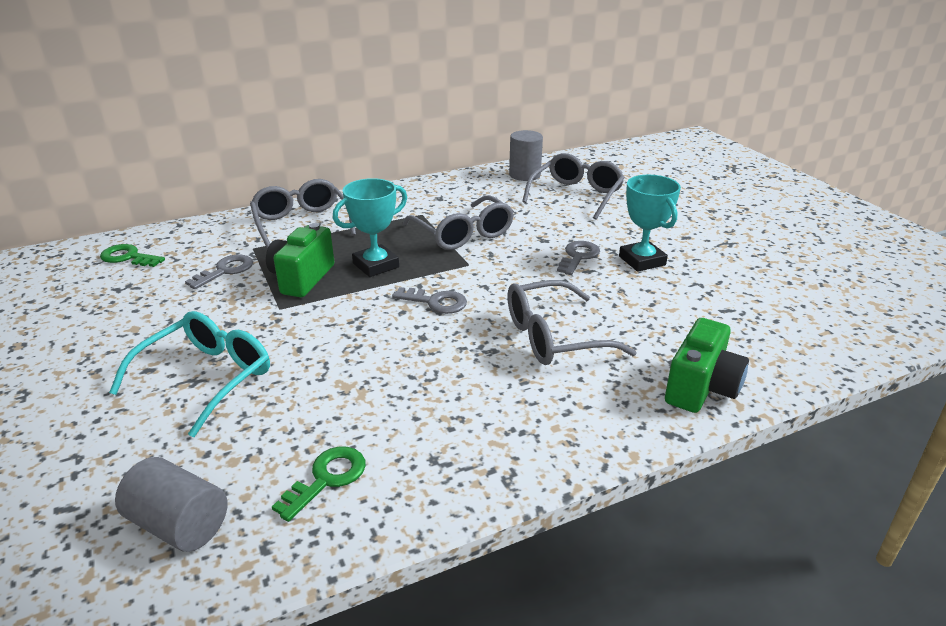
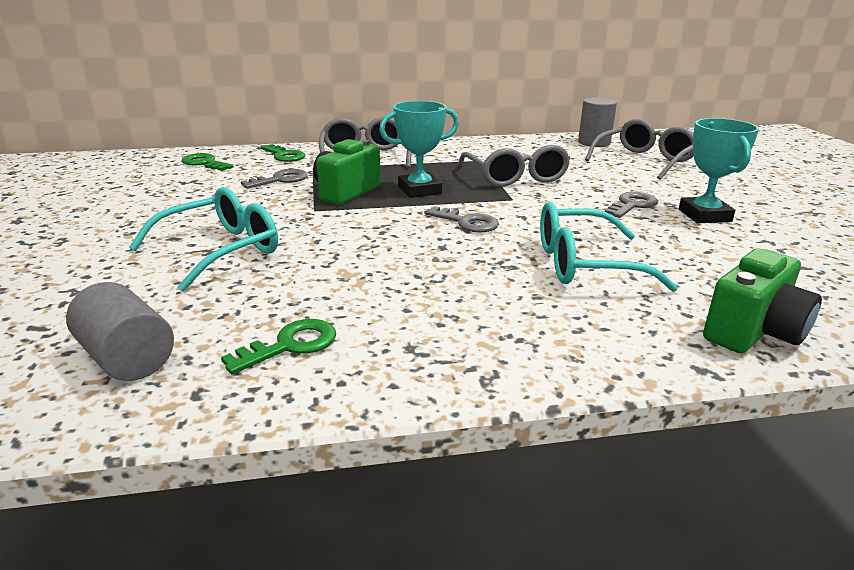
camera: 15 degrees right, 5 degrees down
grey glasses [507,280,637,365] -> turquoise glasses [540,202,678,292]
none -> green key [260,144,305,162]

